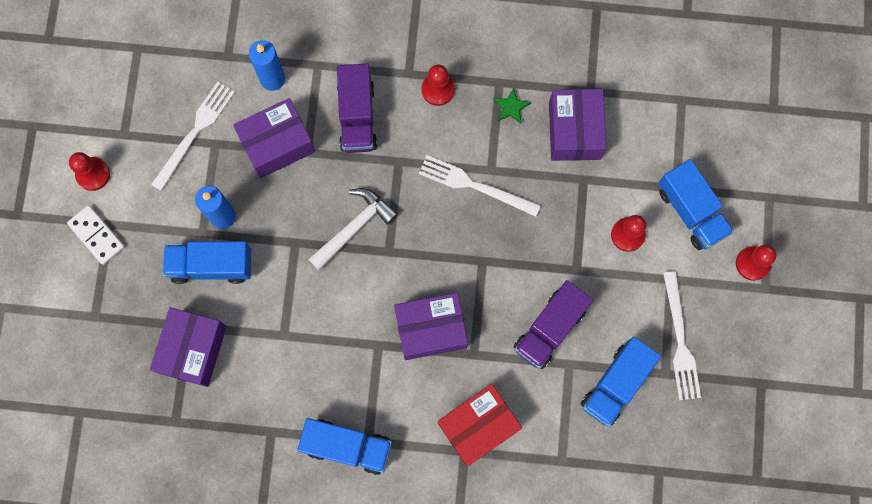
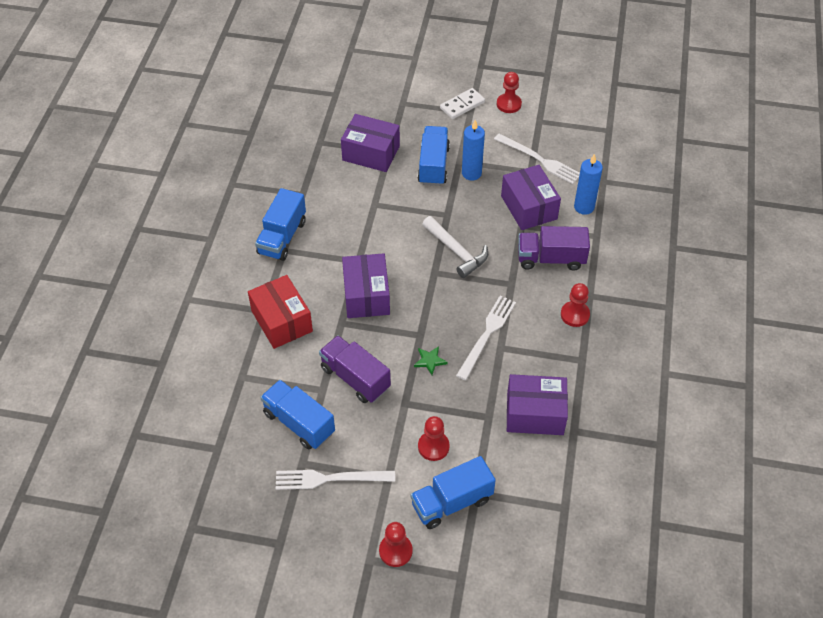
camera: 95 degrees right, 25 degrees down
green star [493,88,531,124] -> green star moved to [414,346,448,375]

